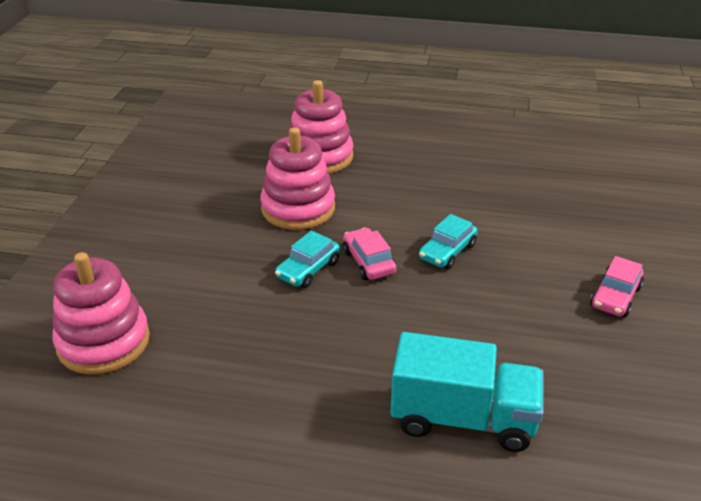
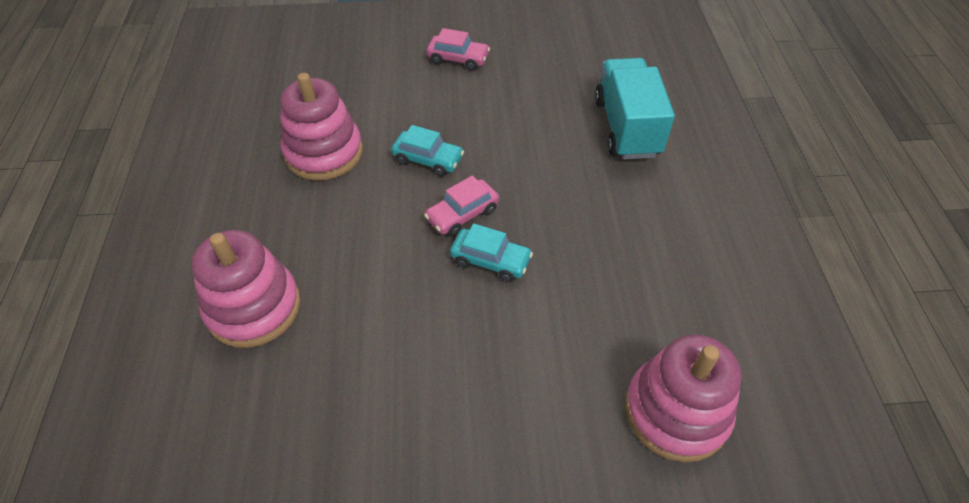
camera: 105 degrees left, 15 degrees up
pink stacking toy [260,127,335,230] -> pink stacking toy moved to [280,73,363,180]

